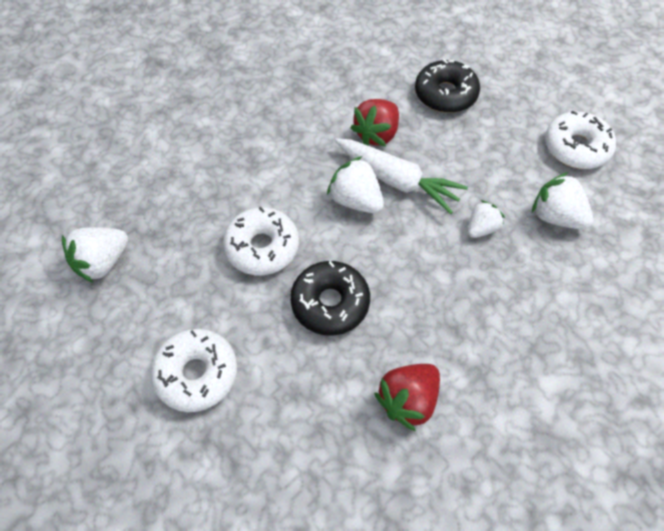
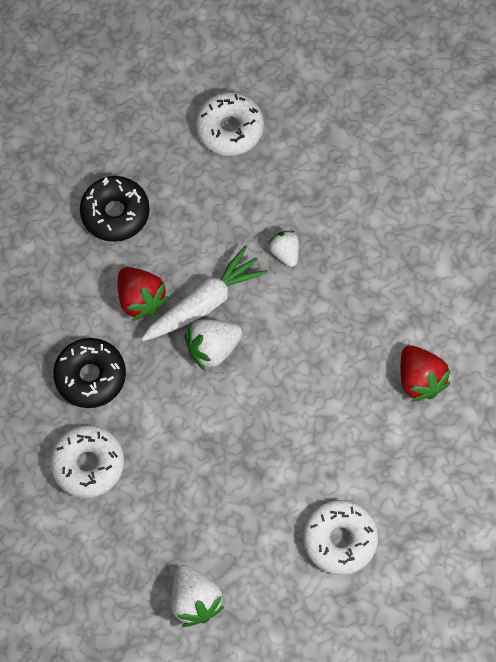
camera: 70 degrees left, 10 degrees up
white donut [223,207,299,275] -> white donut moved to [50,425,124,498]
black donut [290,261,370,336] -> black donut moved to [53,338,126,408]
white strawberry [532,172,593,229] -> none

